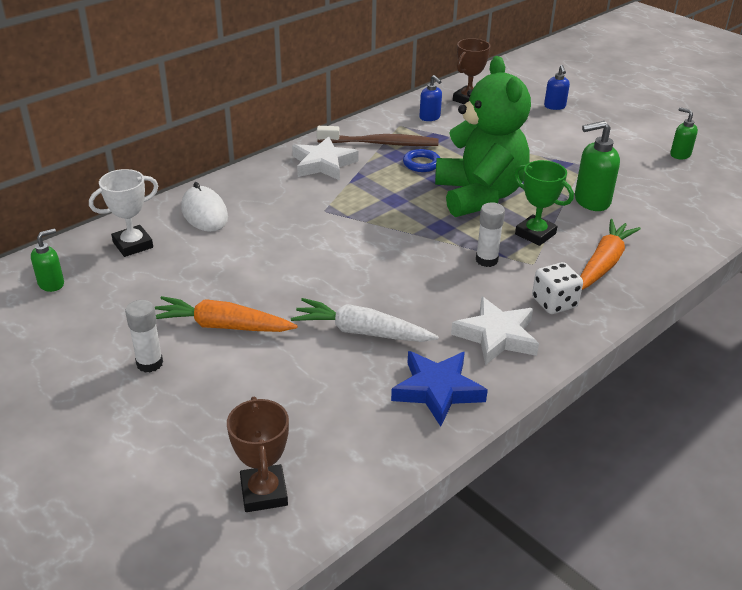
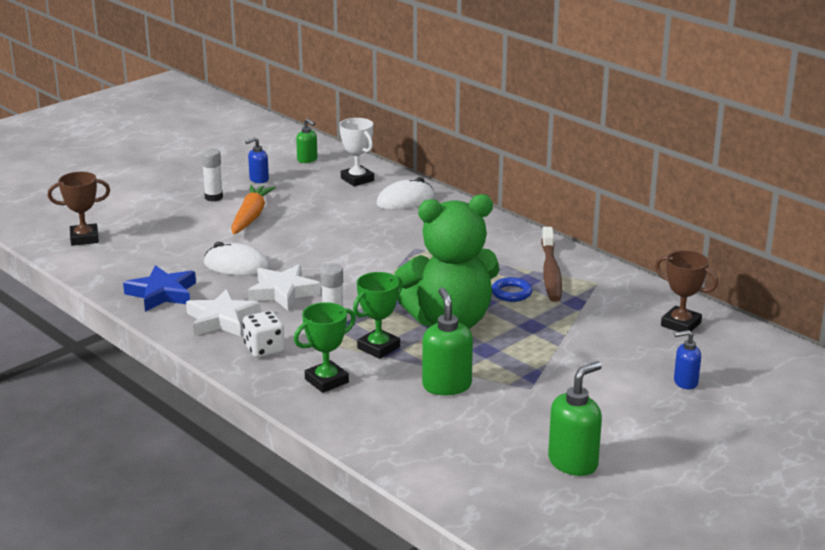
camera: 90 degrees right, 10 degrees down
white carrot [291,298,439,342] -> white mouse [204,241,270,275]
white star [292,136,358,180] -> white star moved to [248,264,321,310]
blue soap dispenser [419,75,442,121] -> blue soap dispenser moved to [245,137,269,183]
orange carrot [580,219,641,290] -> green trophy [294,302,356,393]
green soap dispenser [670,107,698,159] -> green soap dispenser [548,362,602,476], size x1.67

